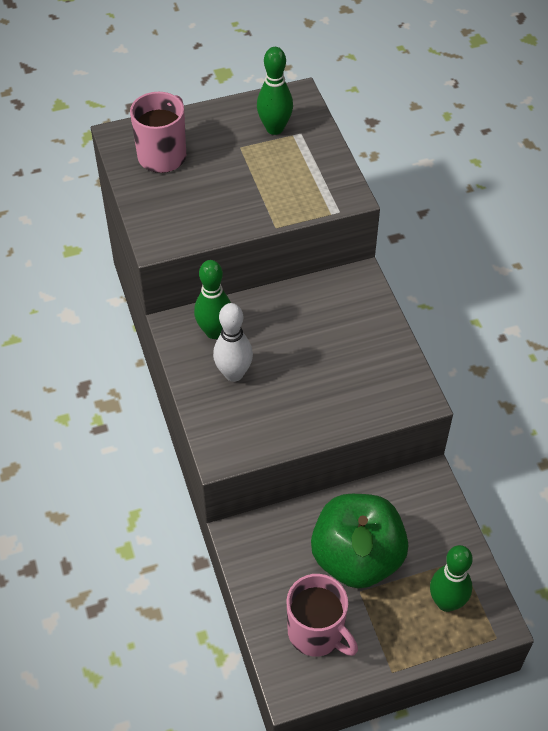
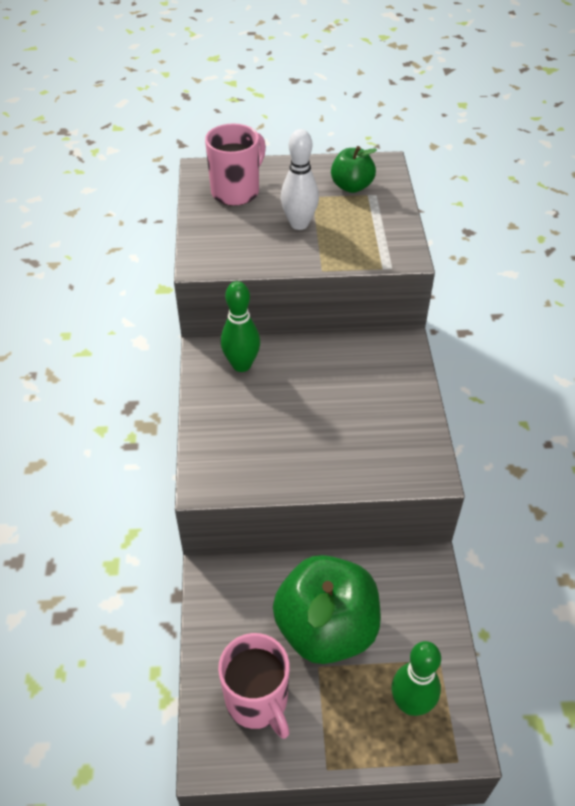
camera: 15 degrees right, 5 degrees down
white bowling pin [213,303,253,382] -> white bowling pin moved to [281,129,319,230]
green bowling pin [257,47,293,135] -> green apple [331,146,377,193]

